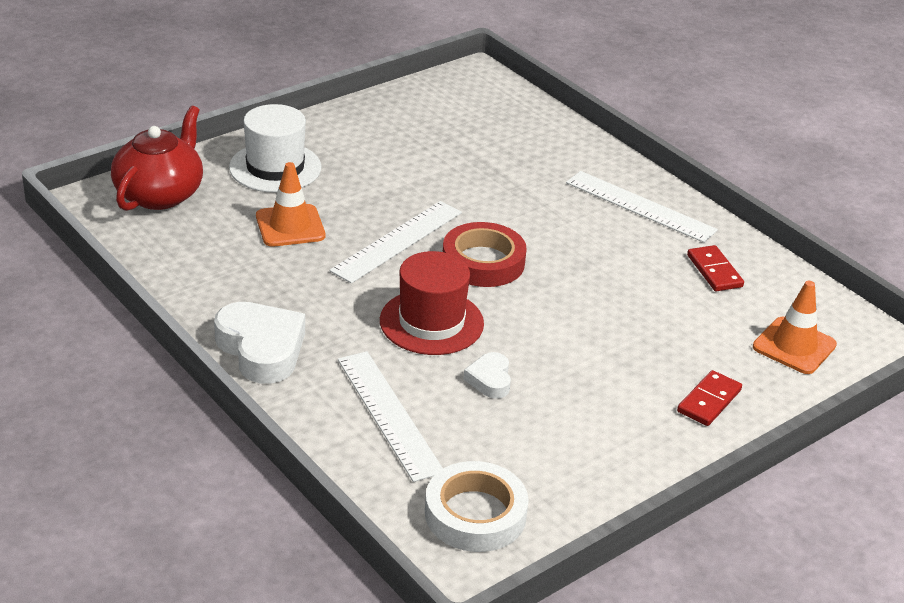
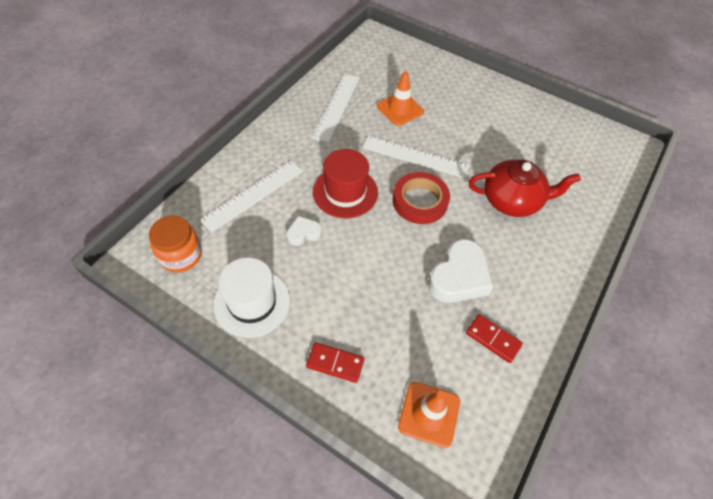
camera: 70 degrees right, 20 degrees up
red teapot [111,105,203,211] -> red teapot moved to [469,160,581,217]
white heart [214,302,305,384] -> white heart moved to [428,239,493,303]
white hat [229,104,321,193] -> white hat moved to [214,258,290,338]
white tape [425,461,529,552] -> orange jar [149,216,202,272]
white ruler [566,171,718,243] -> white ruler moved to [312,74,360,143]
red domino [687,245,744,291] -> red domino turned 75 degrees clockwise [466,314,523,363]

